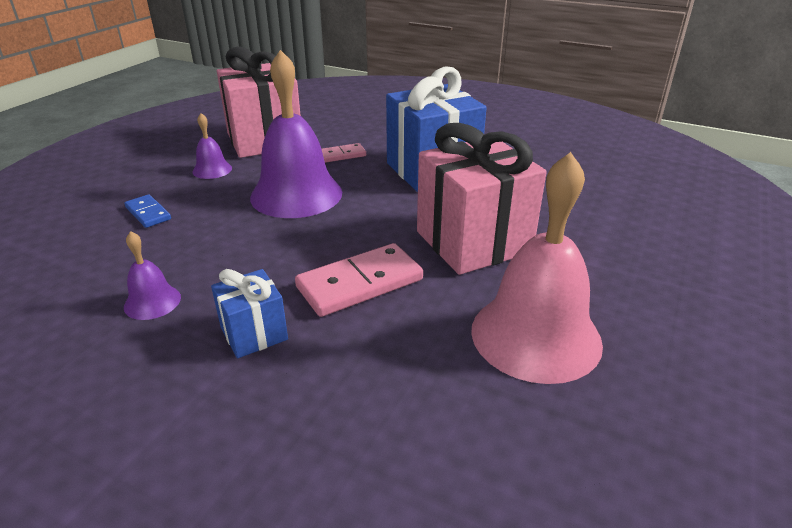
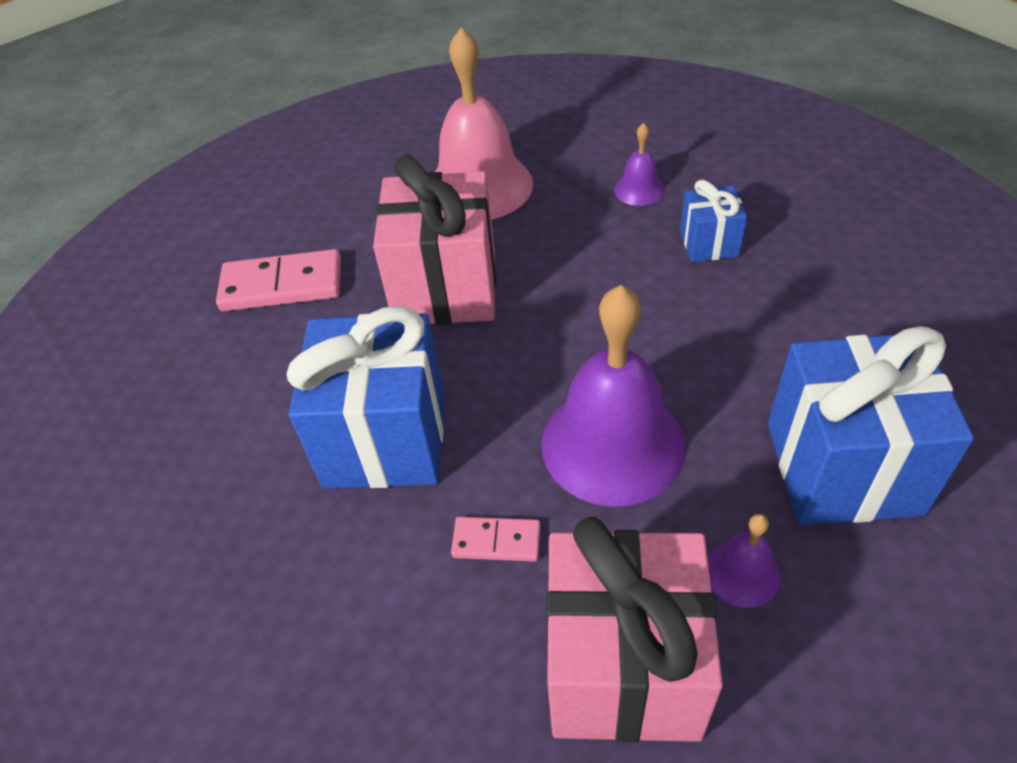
camera: 150 degrees left, 15 degrees up
blue domino [124,194,171,228] -> blue gift [768,326,974,525]
purple bell [124,231,181,320] -> purple bell moved to [614,123,664,206]
pink domino [295,243,423,317] -> pink domino moved to [216,249,341,311]

